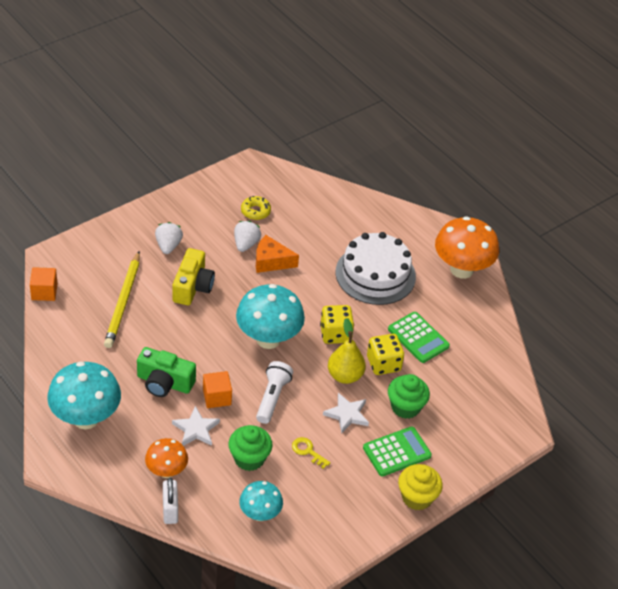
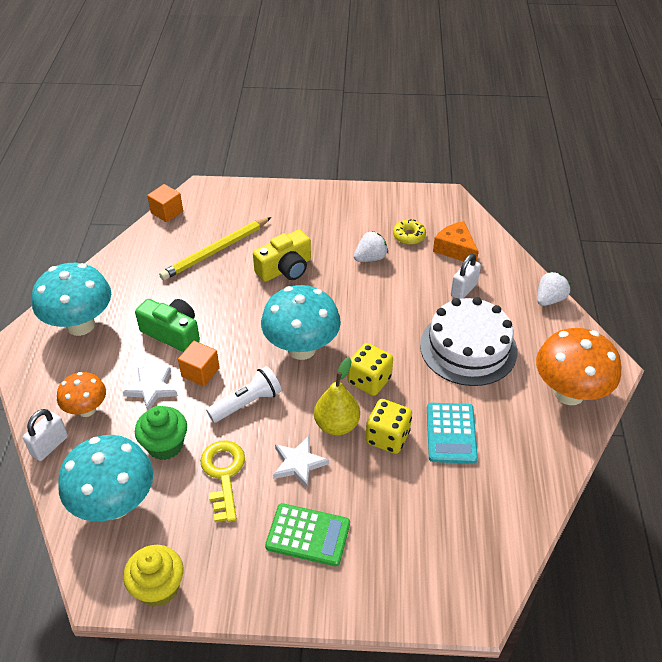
camera: 45 degrees right, 0 degrees up
green camera [137,347,196,397] -> green camera turned 150 degrees clockwise [135,299,200,352]
white strawberry [155,222,183,254] -> white strawberry moved to [537,271,571,306]
turquoise mushroom [239,481,283,521] -> turquoise mushroom [58,435,153,522], size x1.73
orange cheese [256,235,299,273] -> orange cheese moved to [433,221,479,262]
yellow key [292,437,330,469] -> yellow key [200,441,245,522], size x1.74
green calculator [388,312,450,363] -> turquoise calculator [427,403,478,464]
green cupcake [388,374,430,419] -> none
yellow cupcake [398,464,443,511] -> yellow cupcake moved to [123,545,184,607]
none -> white padlock [451,254,481,299]

